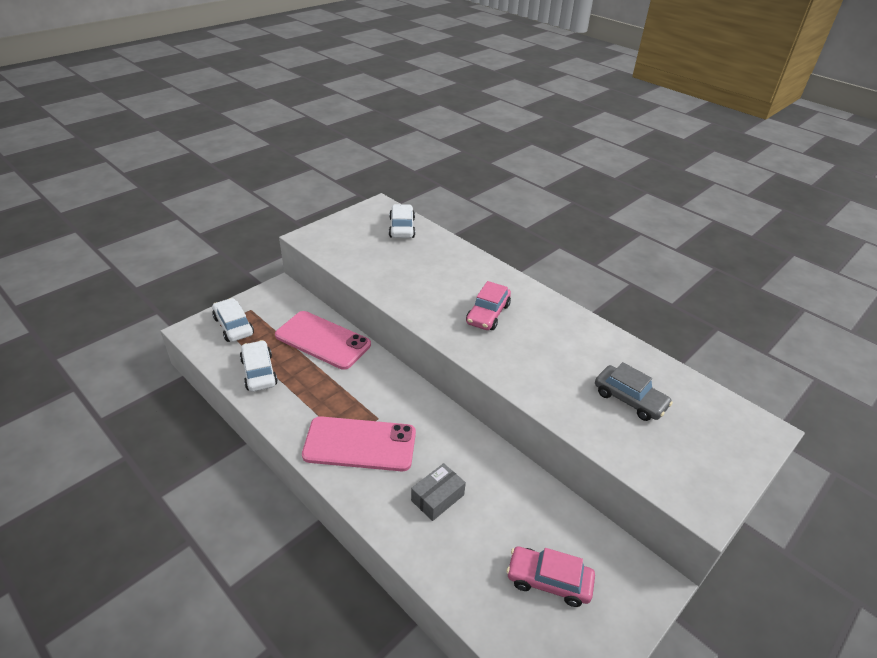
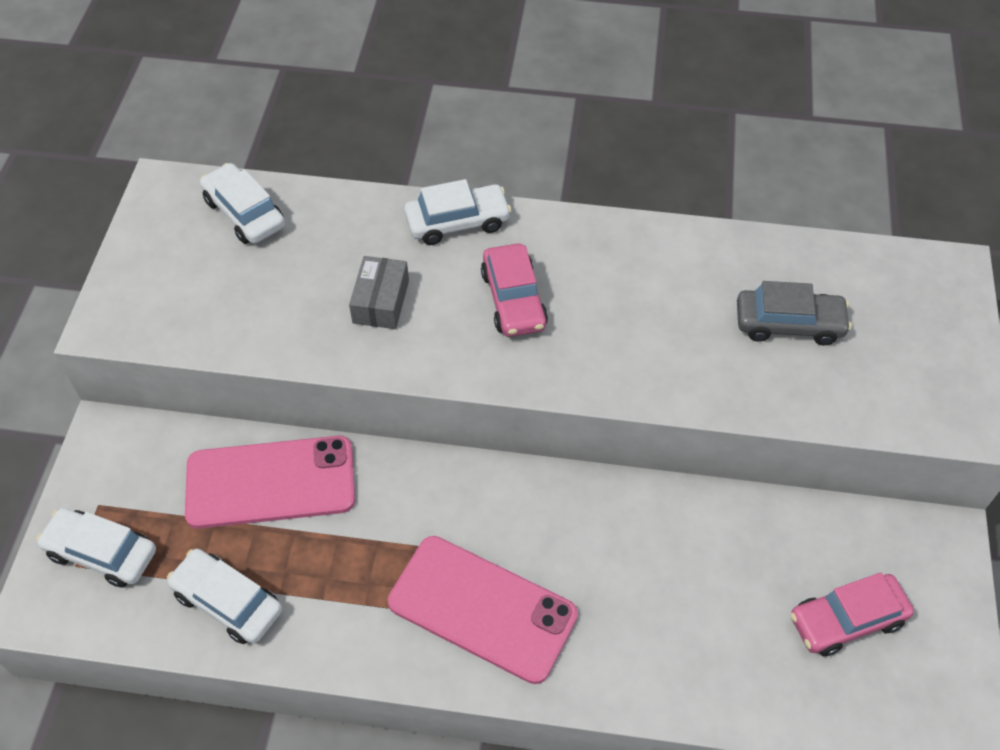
camera: 35 degrees left, 15 degrees up
pink phone [302,416,416,471] -> pink phone turned 60 degrees clockwise [388,536,578,684]
grey box [411,463,466,521] -> grey box moved to [349,256,409,329]
none -> white car [404,179,512,245]

